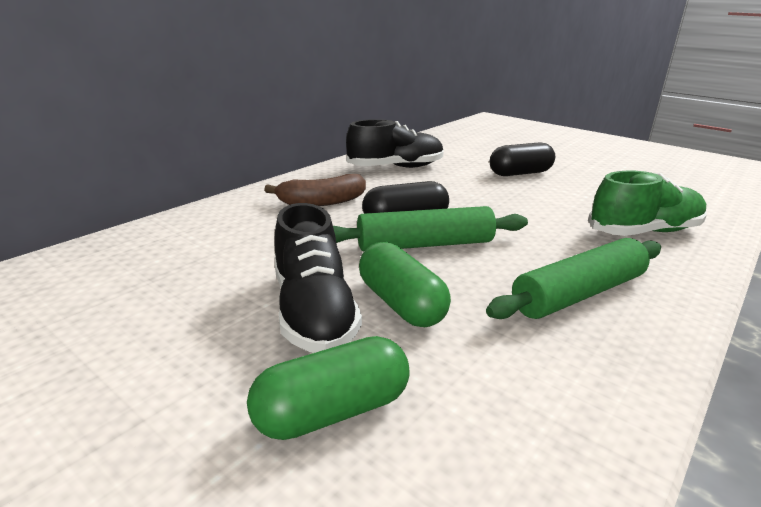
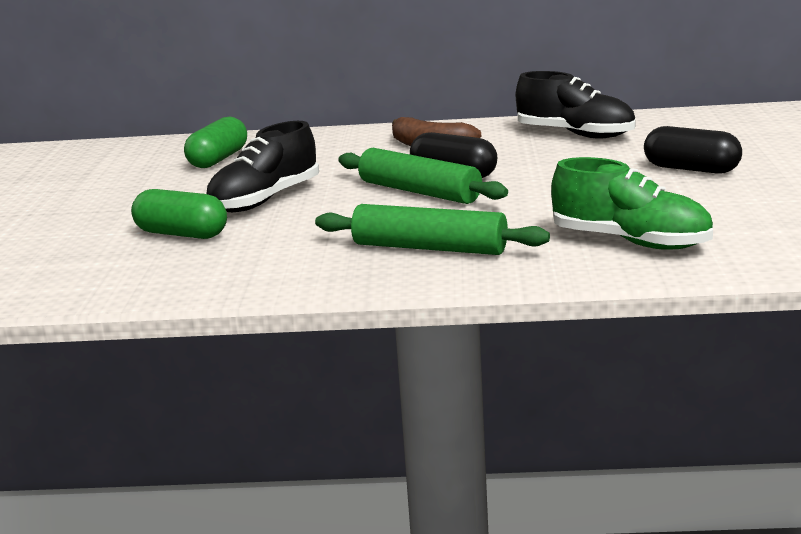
camera: 55 degrees right, 5 degrees down
green capsule [359,242,451,327] -> green capsule moved to [184,117,247,168]

